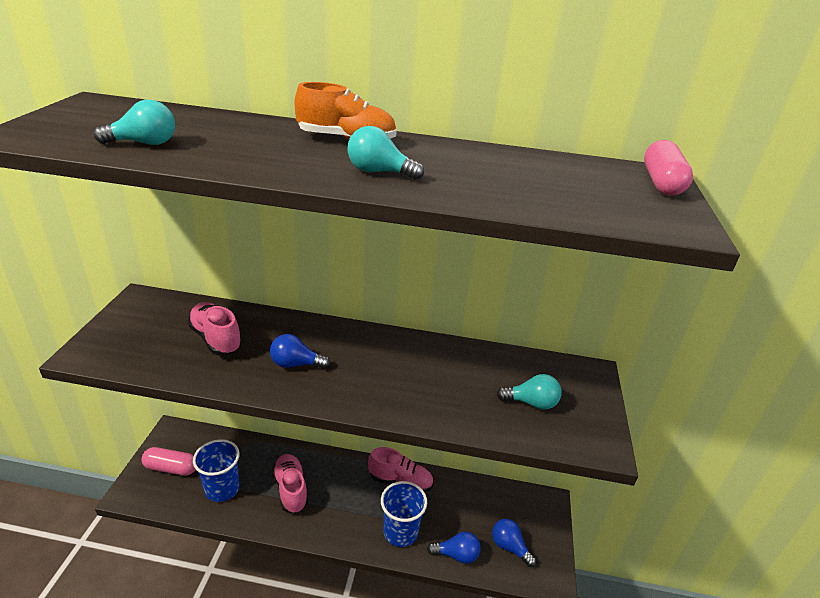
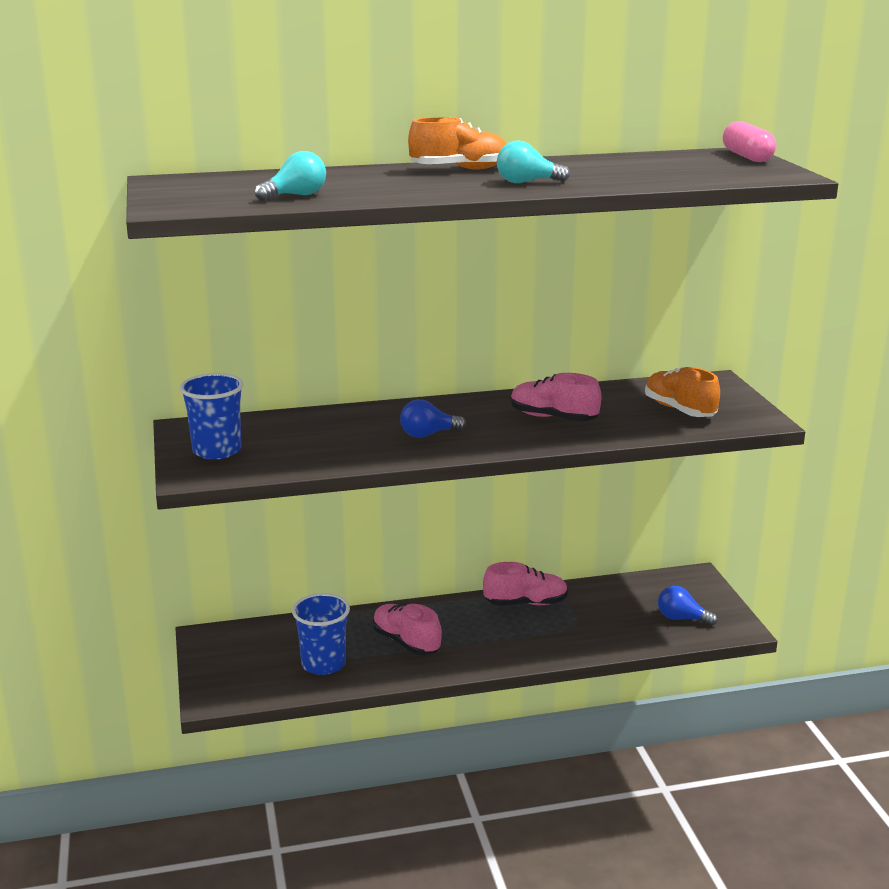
camera: 20 degrees left, 10 degrees down
pink capsule [141,447,196,476] -> none
pink shoe [187,302,243,355] -> pink shoe moved to [511,373,601,421]
blue cup [381,481,427,547] -> blue cup moved to [180,373,244,460]
blue light bulb [427,532,481,564] -> none
turquoise light bulb [496,374,562,410] -> orange shoe [645,367,720,417]

